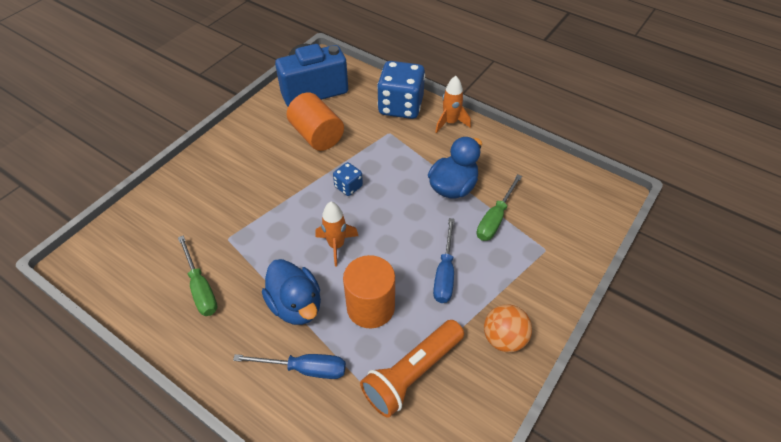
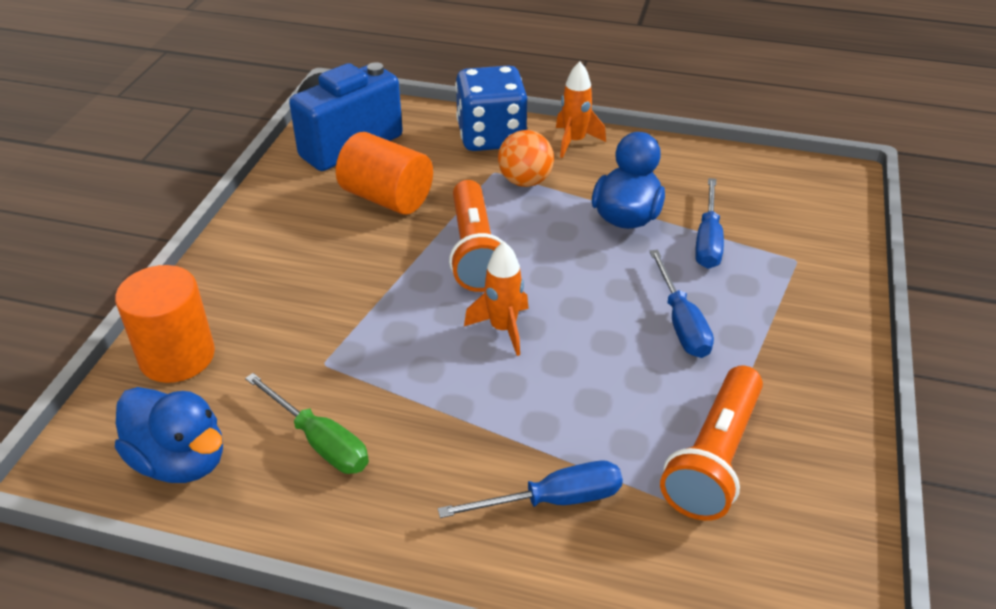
camera: 20 degrees left, 10 degrees down
blue duck [262,259,321,325] -> blue duck moved to [115,387,223,483]
blue dice [333,162,363,196] -> orange flashlight [449,180,503,292]
orange cylinder [343,255,395,328] -> orange cylinder moved to [115,265,215,383]
green screwdriver [477,174,522,241] -> blue screwdriver [695,178,724,269]
orange ball [484,304,532,352] -> orange ball moved to [498,130,554,187]

